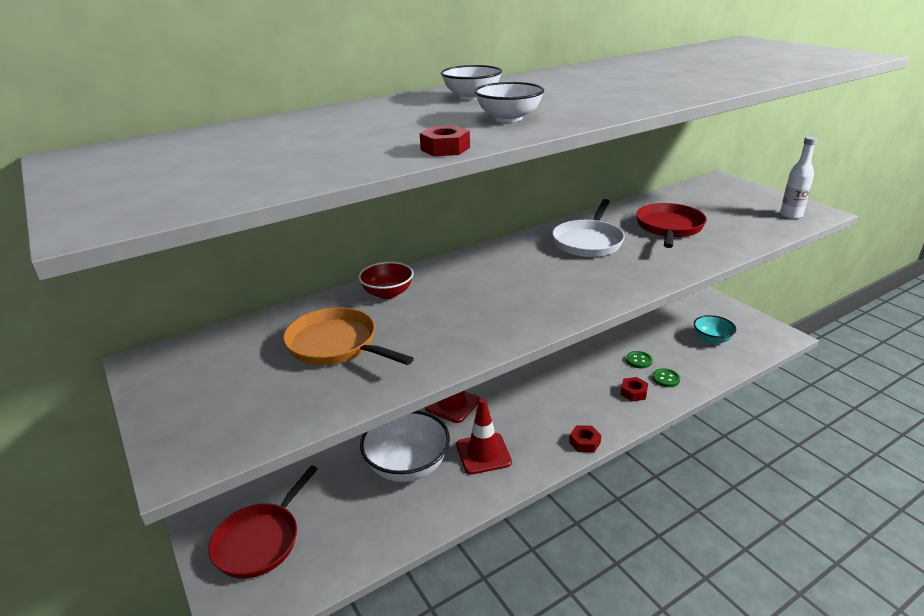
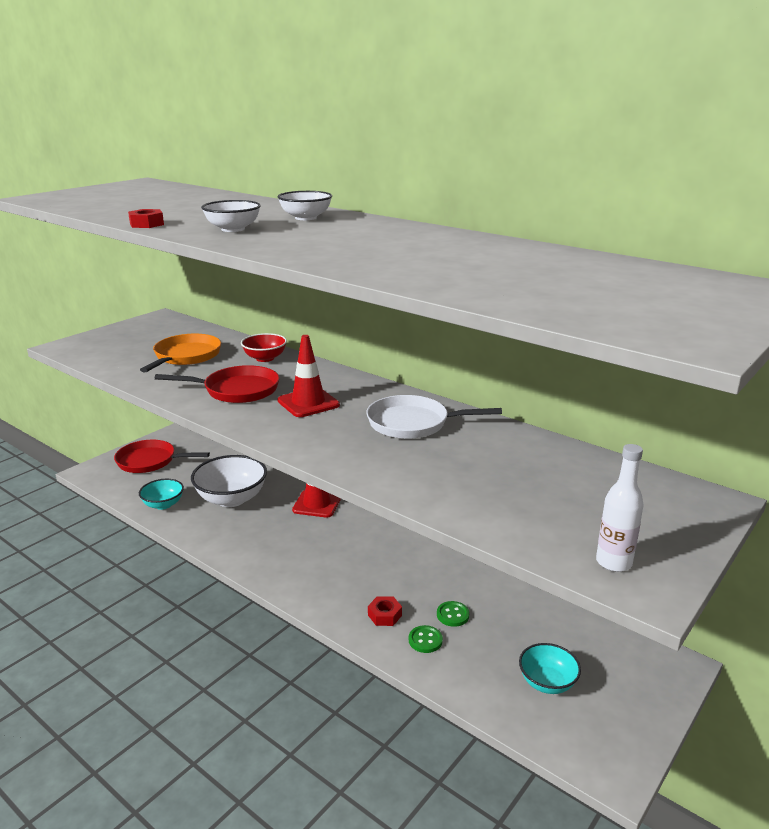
camera: 70 degrees right, 5 degrees down
red traffic cone [456,398,512,475] -> red traffic cone moved to [278,335,340,417]
red nut [569,425,601,453] -> none
red pan [636,203,707,248] -> red pan moved to [155,365,279,403]
none -> turquoise bowl [139,479,184,510]

